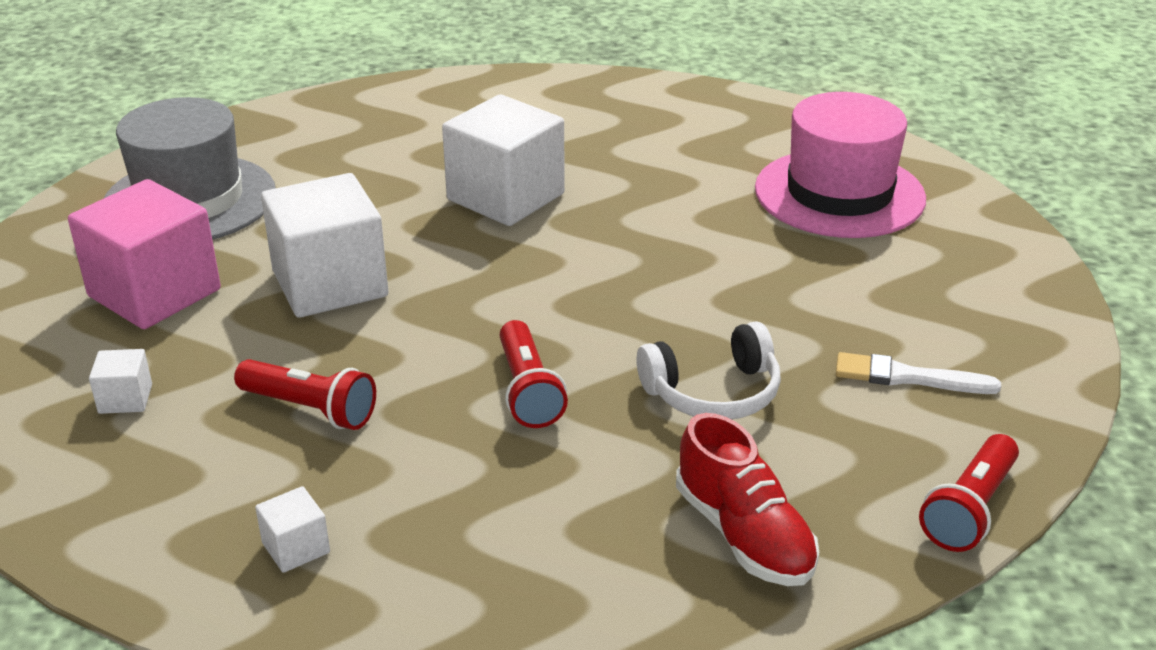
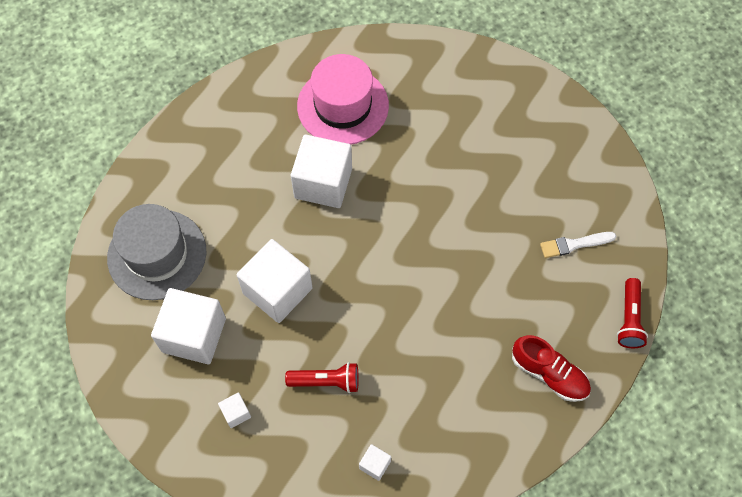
camera: 25 degrees left, 30 degrees up
pink cube [68,179,221,329] -> white cube [151,288,226,364]
red flashlight [500,320,568,428] -> none
white headphones [637,321,781,419] -> none
pink hat [755,92,926,238] -> pink hat moved to [297,54,389,145]

